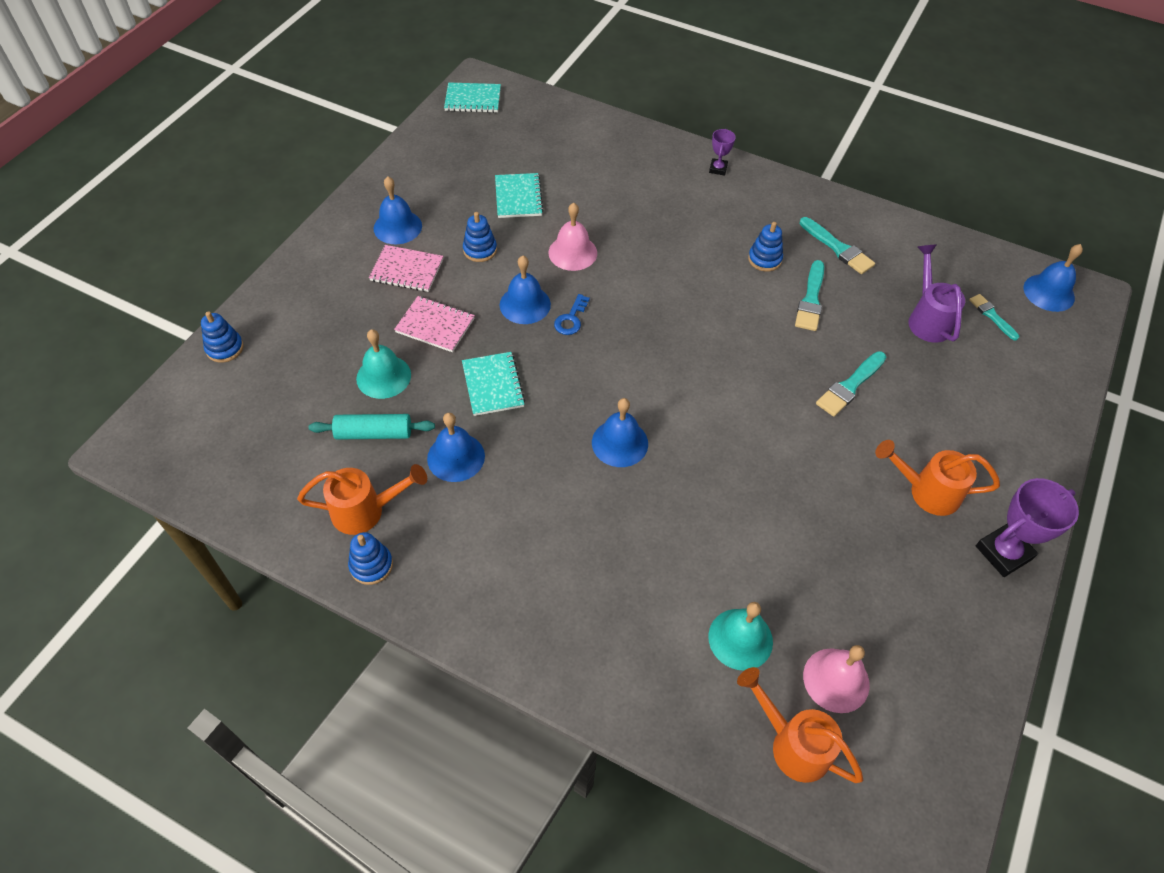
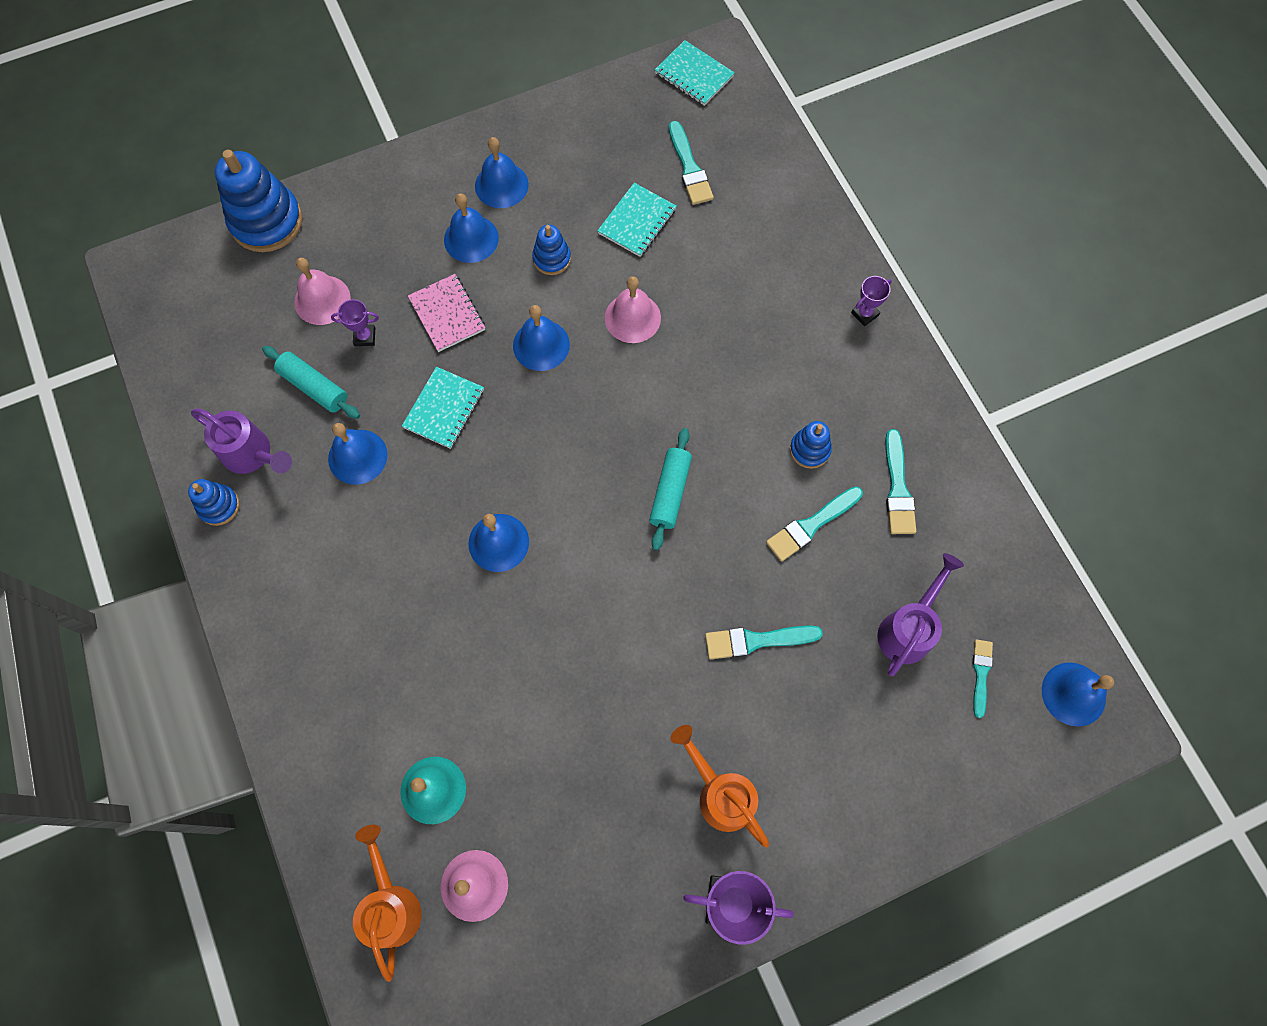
camera: 40 degrees right, 15 degrees up
blue stacking toy [201,311,244,363] -> blue stacking toy [215,150,302,252], size x1.93
orange watering can [297,464,427,535] -> purple watering can [191,408,292,474]
turquoise bell [356,329,411,399] -> purple trophy [331,299,379,346]
pink notebook [369,245,443,292] -> blue bell [444,193,499,263]
blue key [554,294,590,335] -> none
none -> pink bell [294,258,351,325]
none -> turquoise rolling pin [649,428,692,550]
none -> turquoise brush [669,121,714,205]

